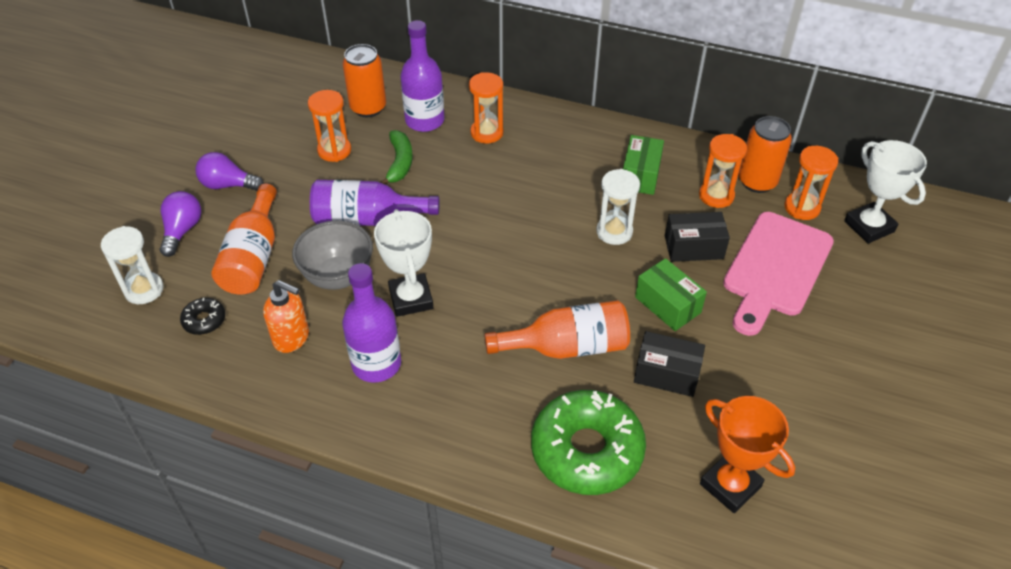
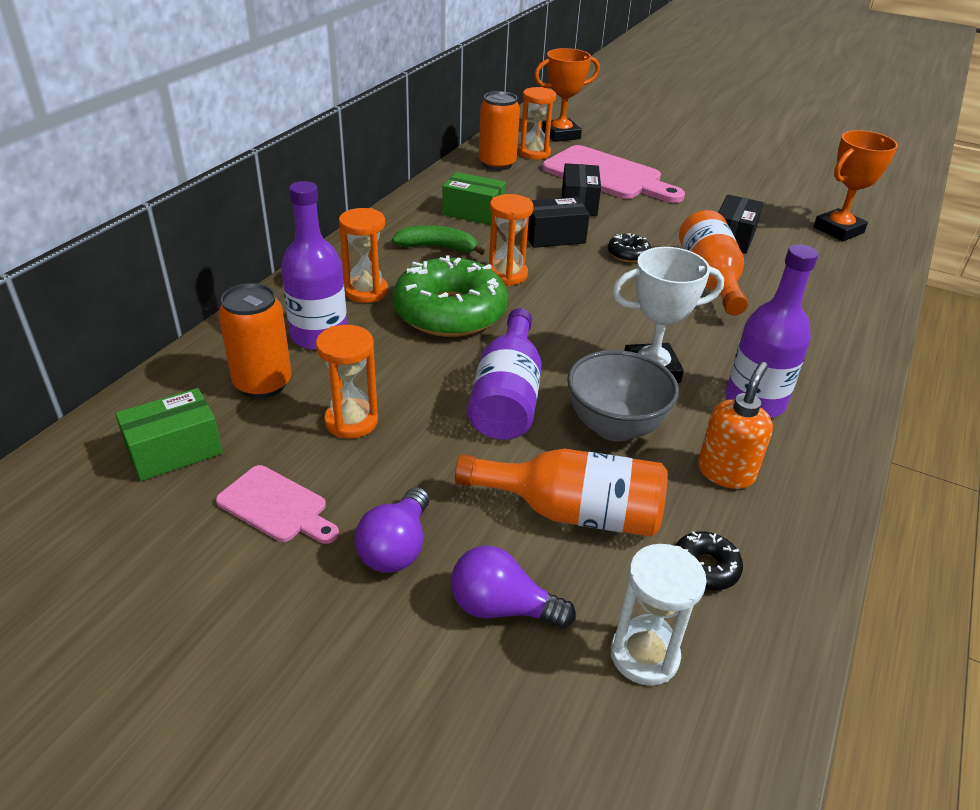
camera: 85 degrees left, 10 degrees down
green banana [380,130,413,185] -> green banana moved to [392,225,485,255]
green donut [531,390,646,495] -> green donut moved to [393,255,508,337]
white hourglass [596,169,640,245] -> black box [527,197,590,248]
green box [635,258,707,331] -> green box moved to [115,388,223,481]
orange hourglass [699,134,747,208] -> orange hourglass moved to [489,194,533,286]
white trophy [844,140,927,243] -> orange trophy [534,48,600,142]
none -> pink cutting board [216,465,339,544]
none -> black donut [608,233,651,263]

